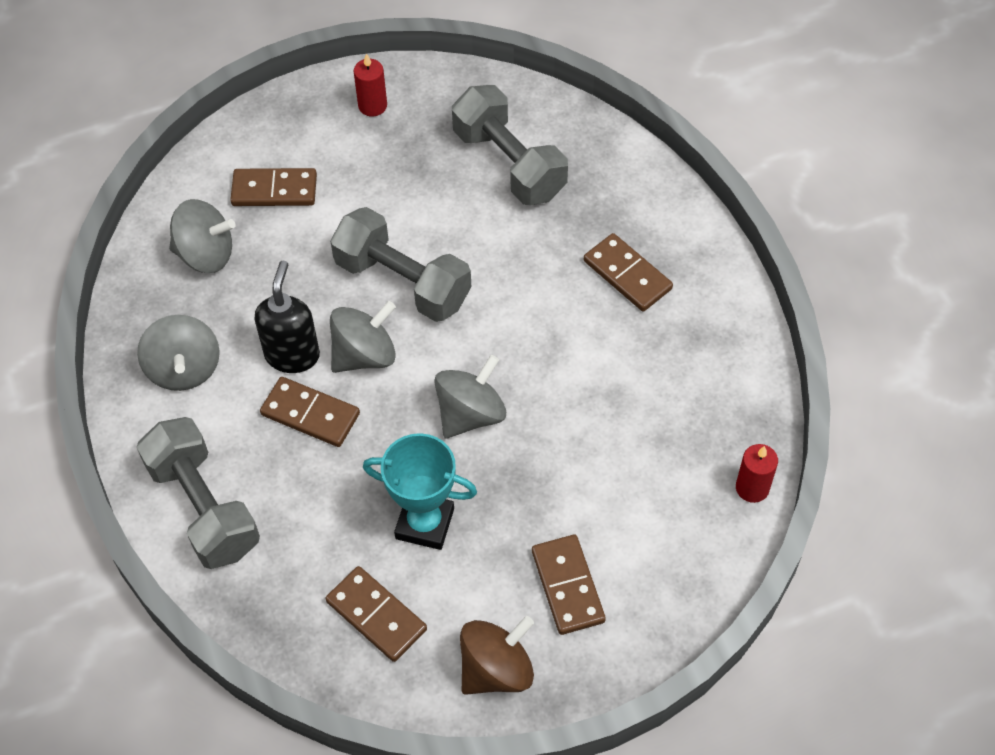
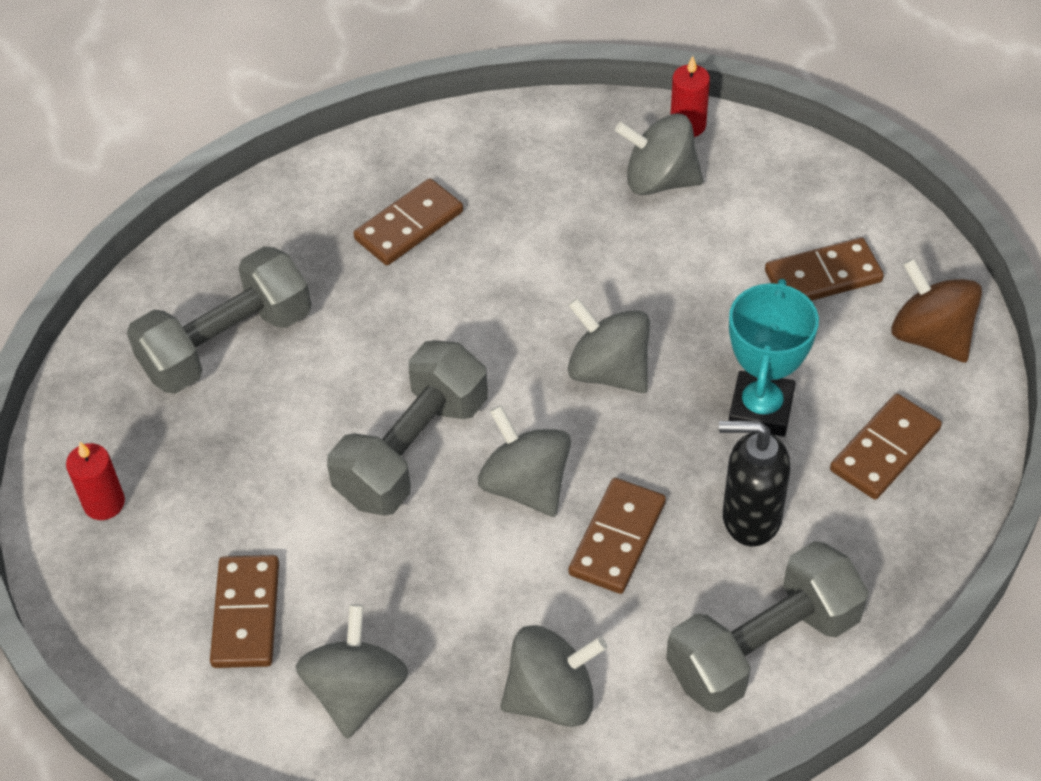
camera: 90 degrees left, 5 degrees down
black soap dispenser [254,261,320,373] -> black soap dispenser moved to [719,421,791,546]
none -> grey spinning top [615,114,704,195]

